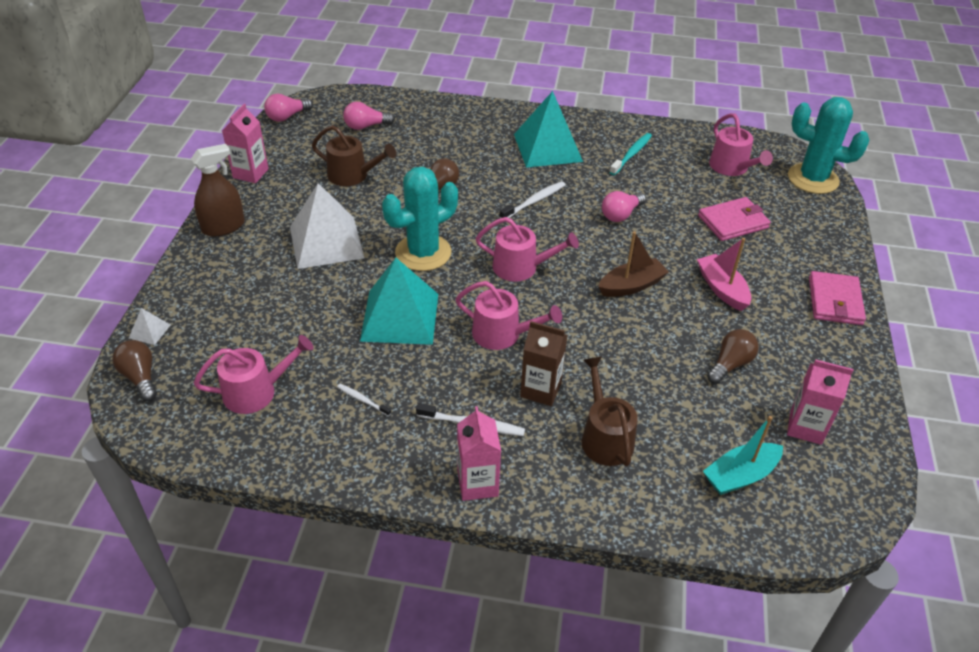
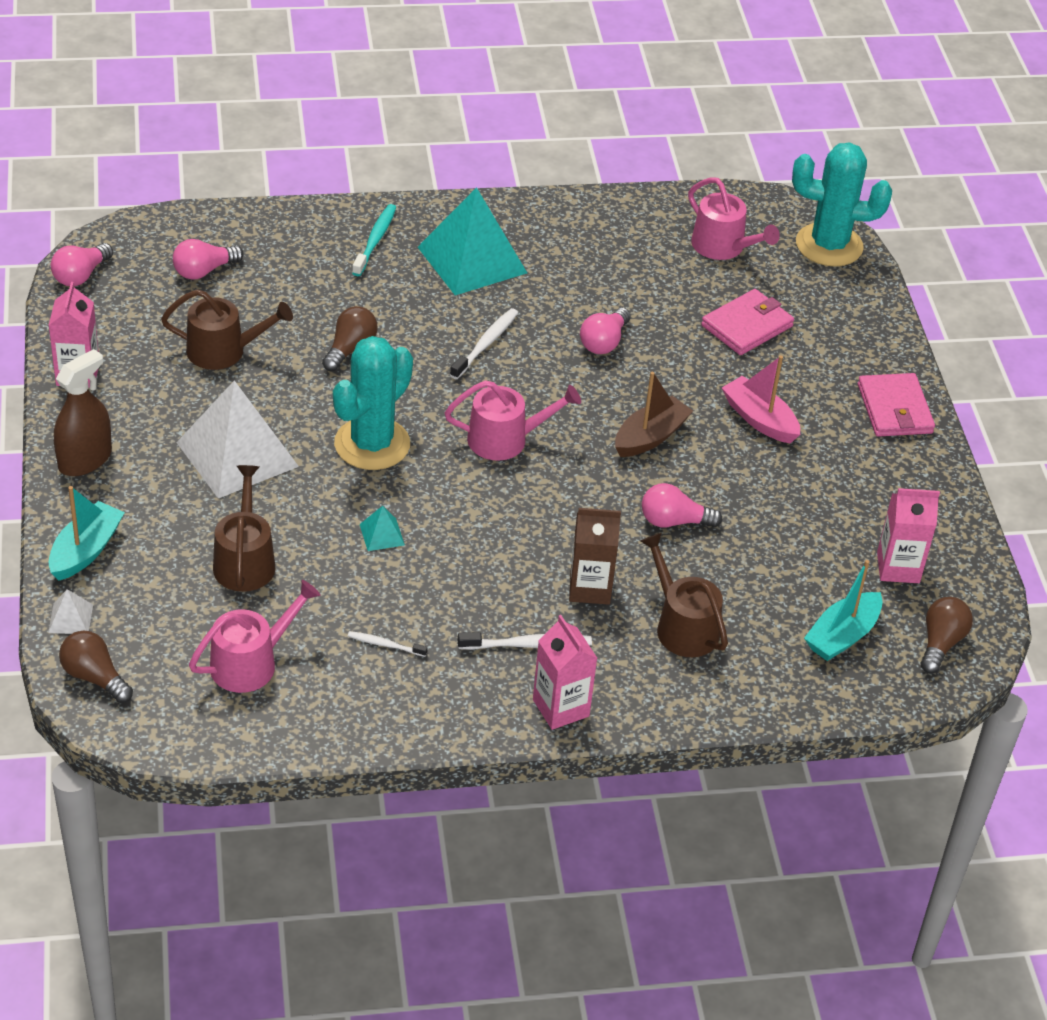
camera: 20 degrees left, 0 degrees up
turquoise pyramid [360,258,438,345] -> turquoise pyramid [360,506,405,551], size x0.41
pink watering can [456,281,562,350] -> none
turquoise toothbrush [609,133,652,175] -> turquoise toothbrush moved to [352,204,396,276]
brown light bulb [707,329,759,384] -> brown light bulb moved to [921,597,973,673]
none -> turquoise boat [48,486,125,580]
none -> brown watering can [213,465,276,592]
none -> pink light bulb [642,483,723,528]

